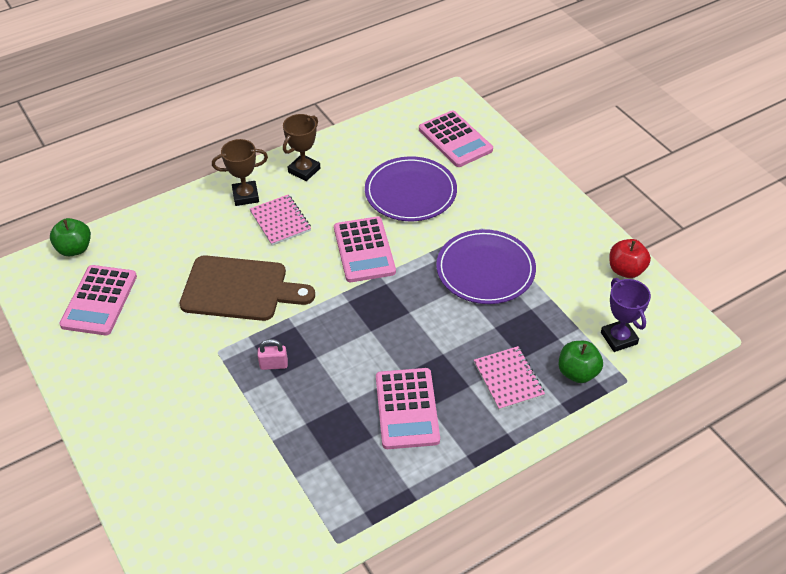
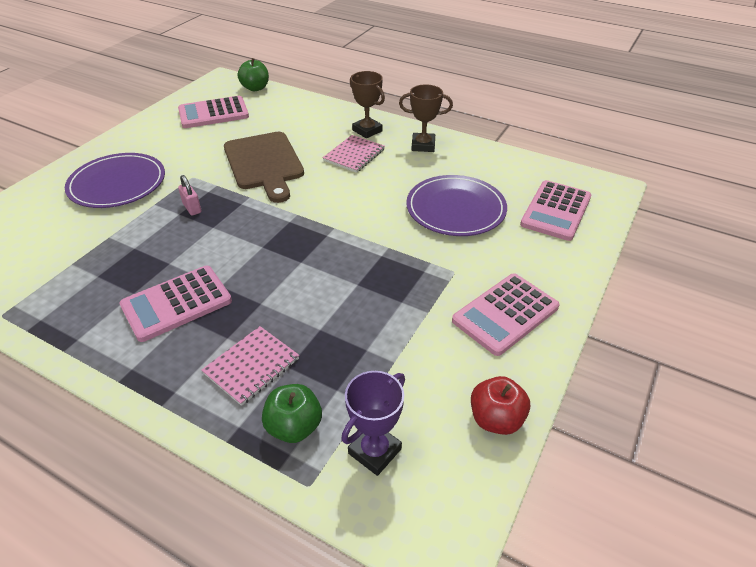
camera: 60 degrees right, 5 degrees down
pink calculator [334,216,396,282] -> pink calculator moved to [452,273,560,356]
purple plate [436,229,536,304] -> purple plate moved to [65,153,165,208]

